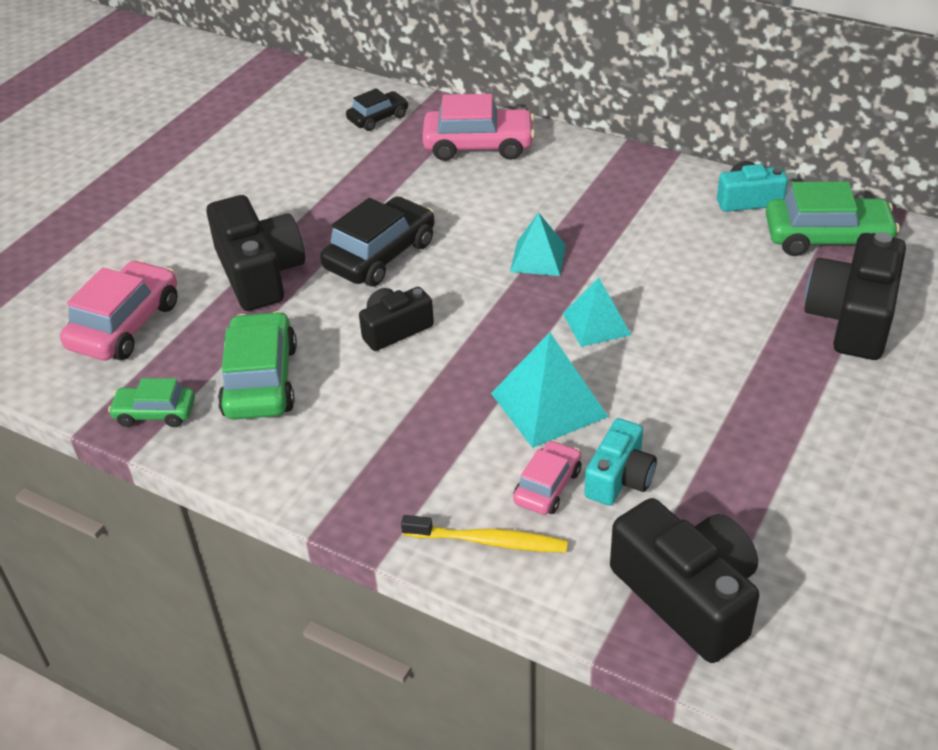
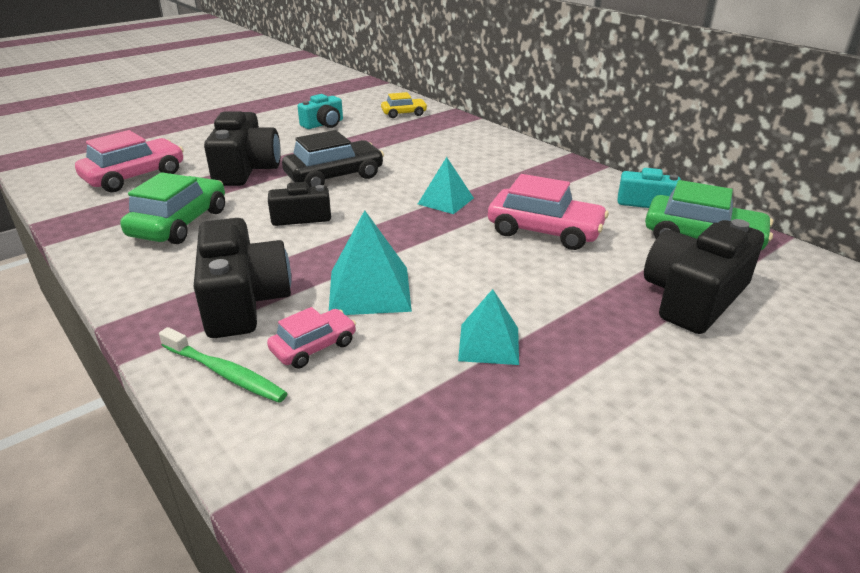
camera: 20 degrees right, 10 degrees down
green car [108,378,195,427] -> none
black car [346,88,409,131] -> yellow car [381,92,428,118]
yellow toothbrush [401,515,568,553] -> green toothbrush [159,327,287,403]
pink car [422,94,535,161] -> pink car moved to [488,174,609,250]
turquoise pyramid [563,278,631,347] -> turquoise pyramid moved to [458,289,519,365]
turquoise camera [584,418,657,506] -> turquoise camera moved to [297,94,343,129]
black camera [610,498,759,663] -> black camera moved to [193,218,291,338]

